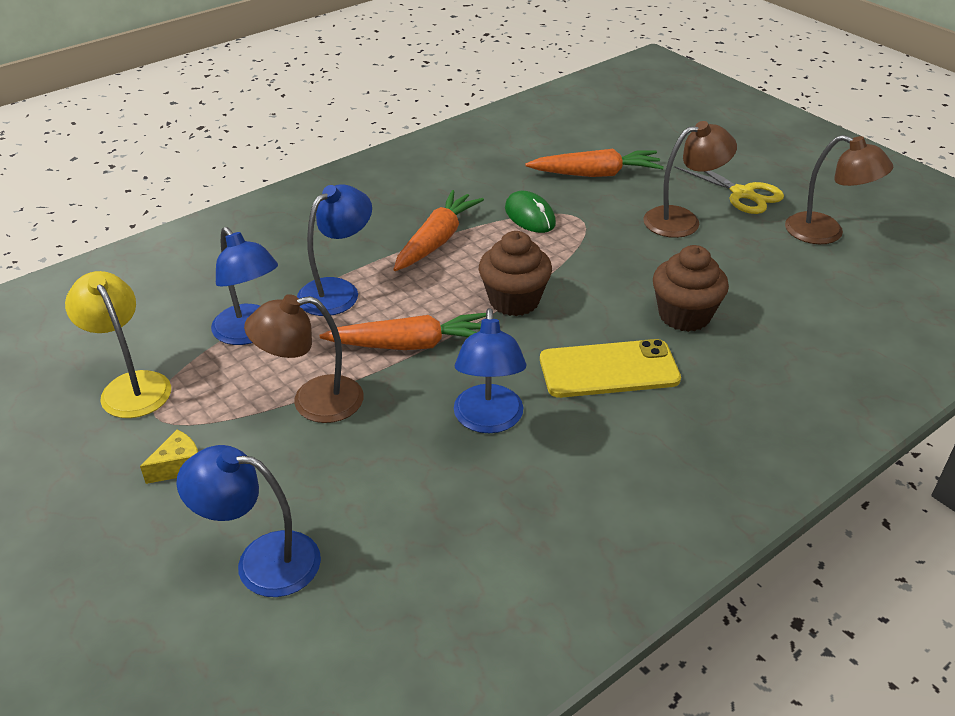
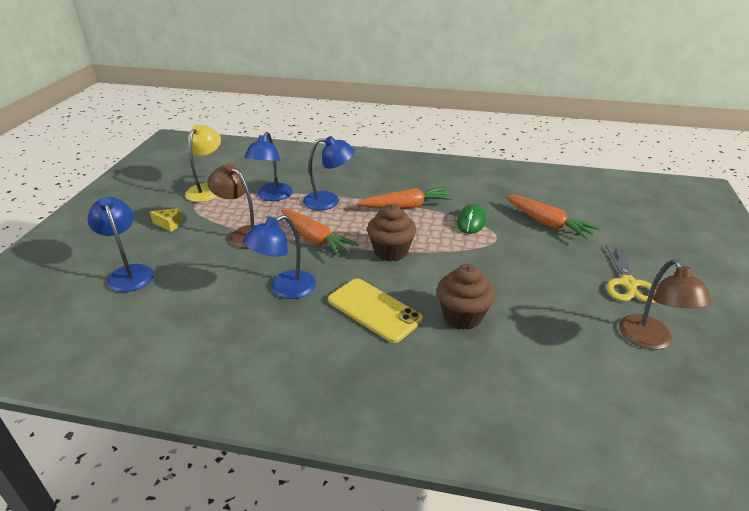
camera: 50 degrees right, 5 degrees down
brown lamp [643,121,737,238] -> none

